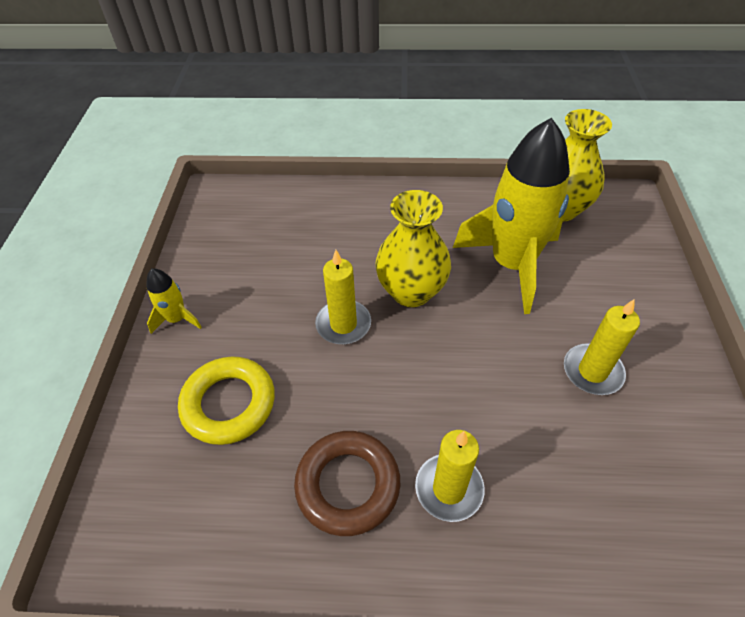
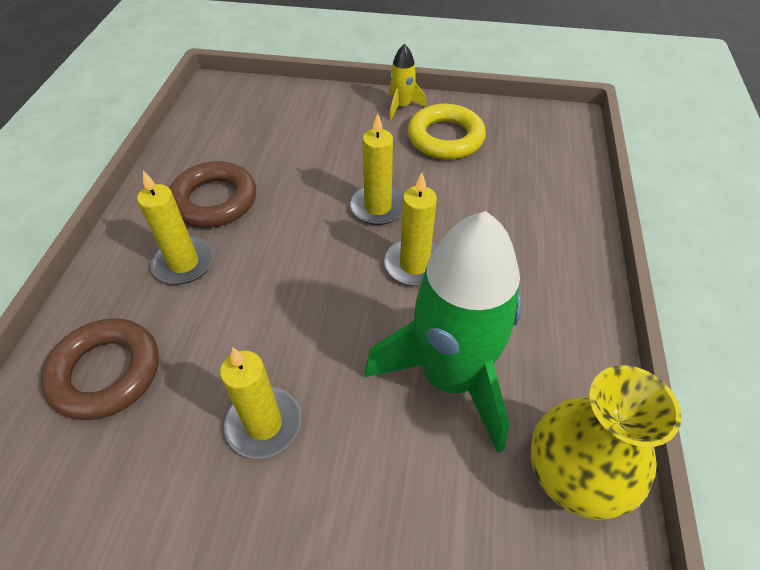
camera: 95 degrees right, 0 degrees up
yellow ring [178,356,275,445] -> yellow ring moved to [408,104,486,160]
yellow vase [375,190,451,307] -> yellow candle [384,173,437,286]
yellow rocket [453,117,570,314] -> green rocket [365,211,522,453]
none -> brown ring [40,318,159,420]

